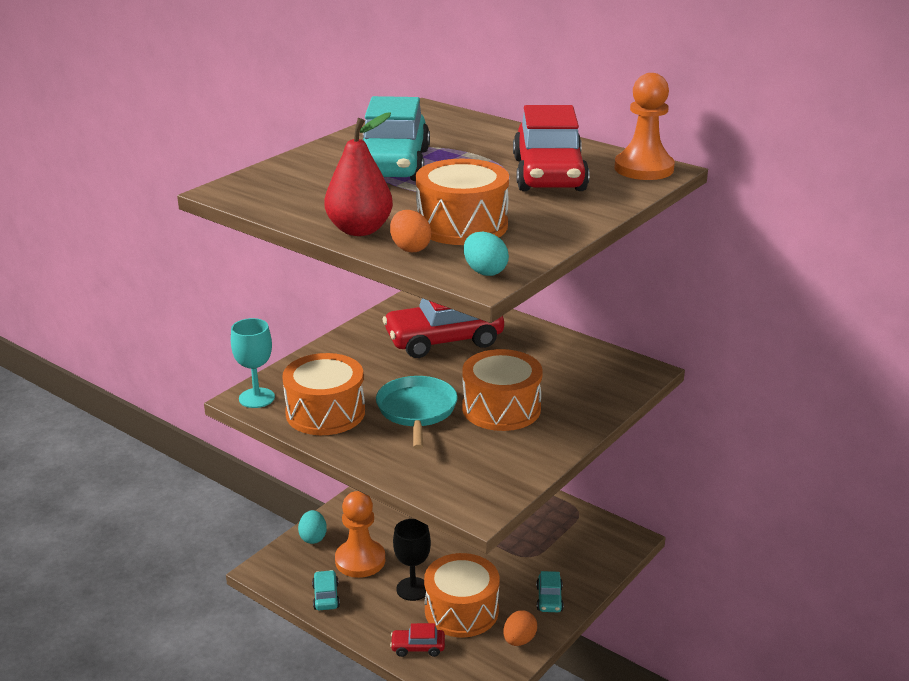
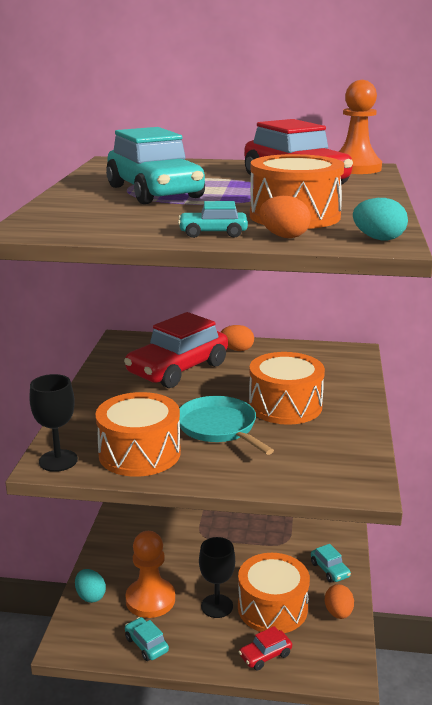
camera: 30 degrees left, 5 degrees down
turquoise goblet [231,318,275,408] -> black goblet [29,374,78,472]
red pear [325,112,393,236] -> turquoise car [178,201,248,238]
none -> orange egg [221,325,254,351]

